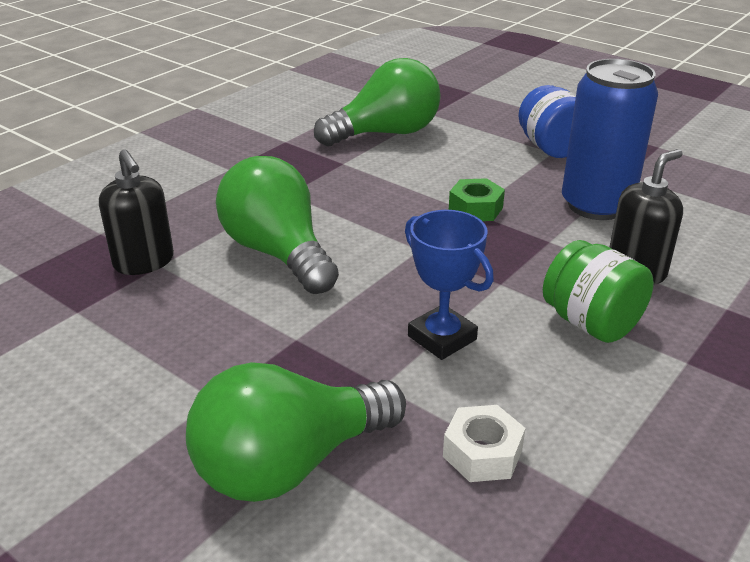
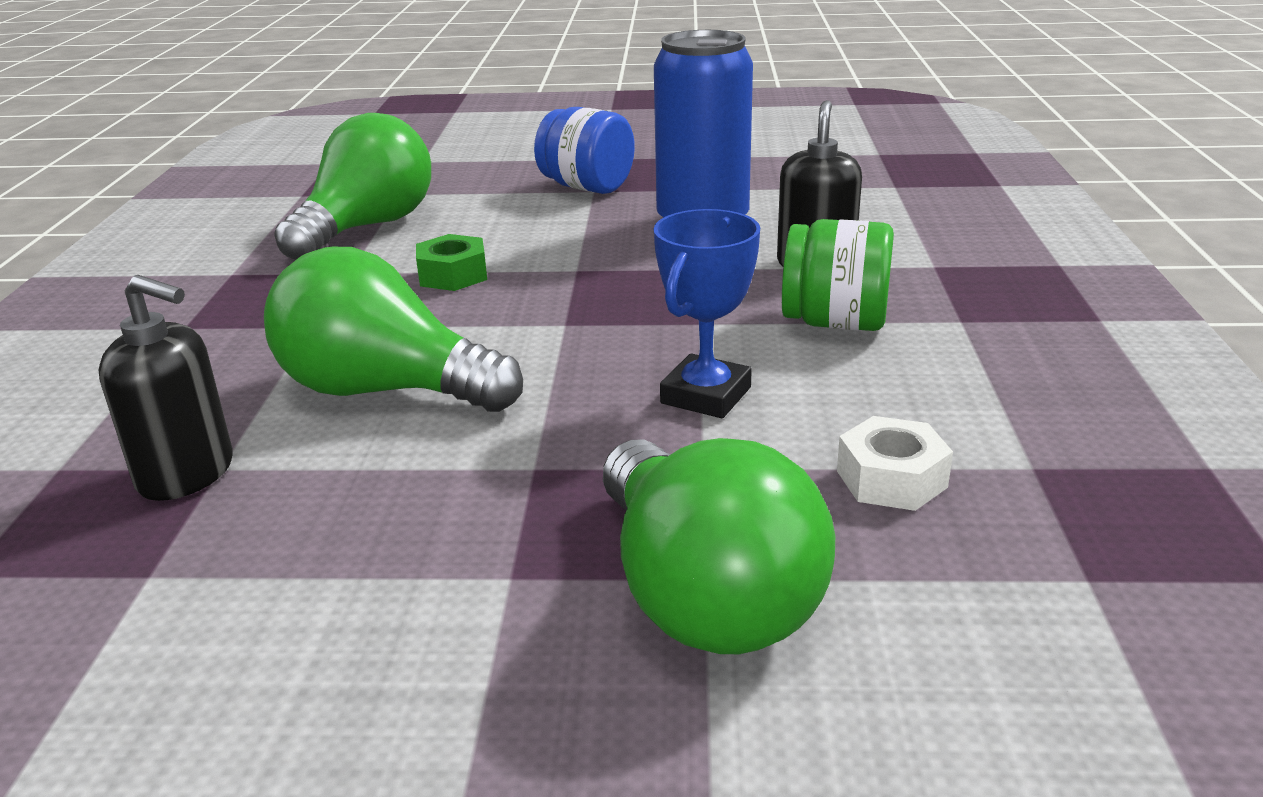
camera: 35 degrees left, 5 degrees down
green light bulb [186,362,406,502] -> green light bulb turned 45 degrees counterclockwise [603,438,835,654]
blue trophy [405,210,494,360] -> blue trophy turned 75 degrees counterclockwise [653,209,760,418]
green nut [449,178,505,221] -> green nut moved to [416,234,487,291]

